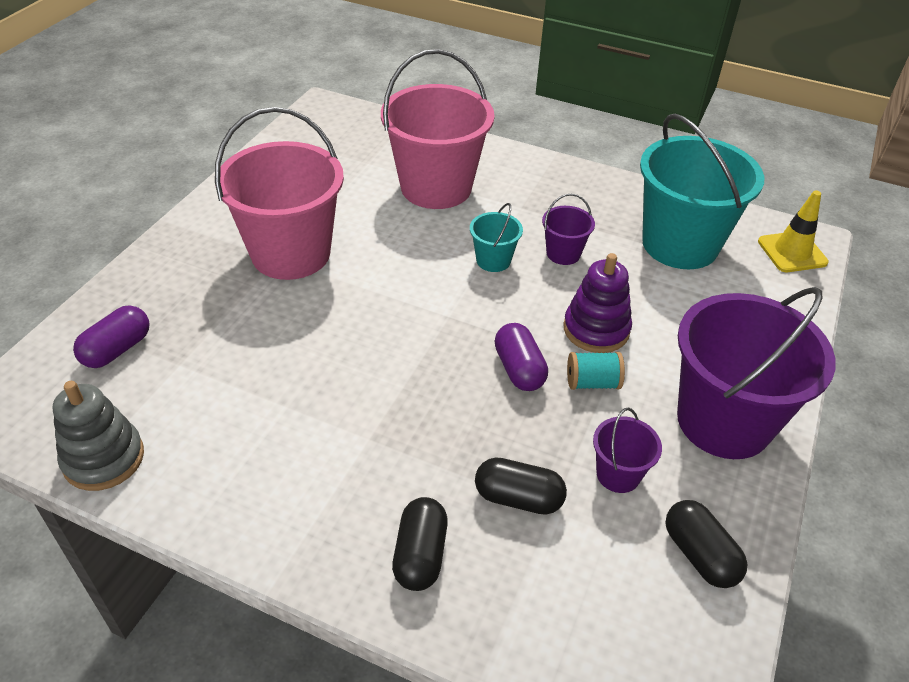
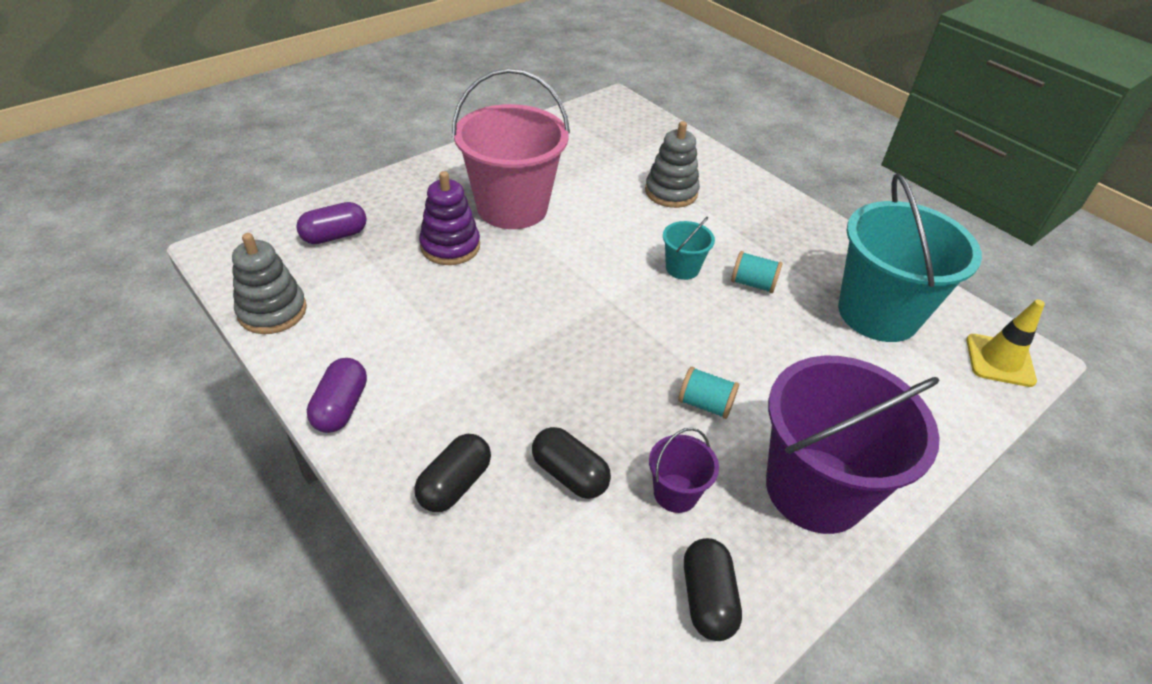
camera: 25 degrees right, 0 degrees up
pink bucket [381,49,495,209] -> grey stacking toy [645,121,700,208]
purple capsule [495,323,548,391] -> purple capsule moved to [307,358,367,433]
purple bucket [542,194,595,265] -> turquoise spool [731,251,783,293]
purple stacking toy [563,253,632,353] -> purple stacking toy moved to [419,171,480,265]

